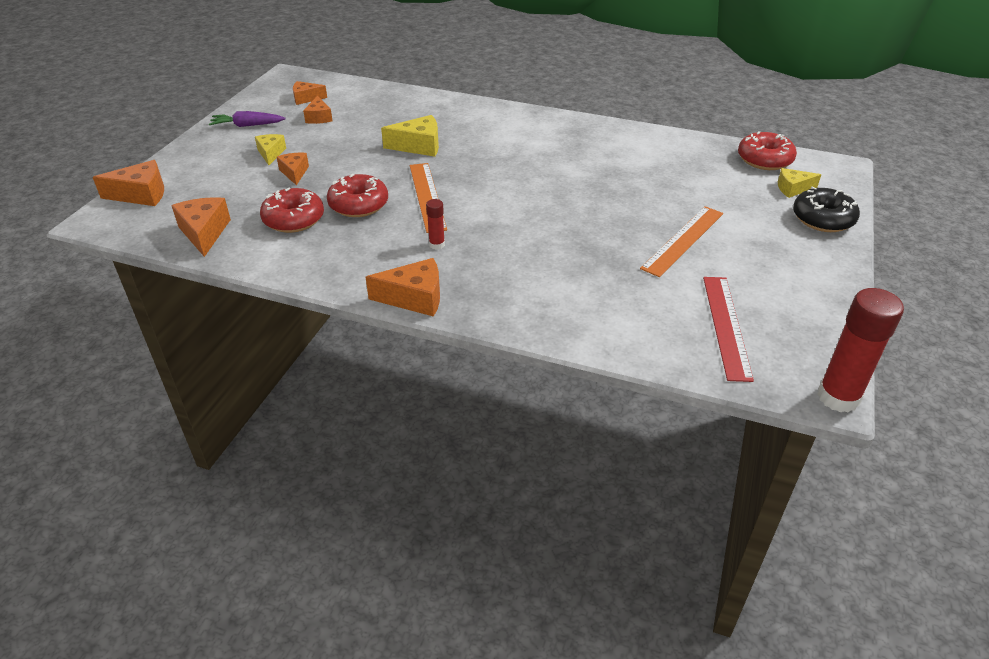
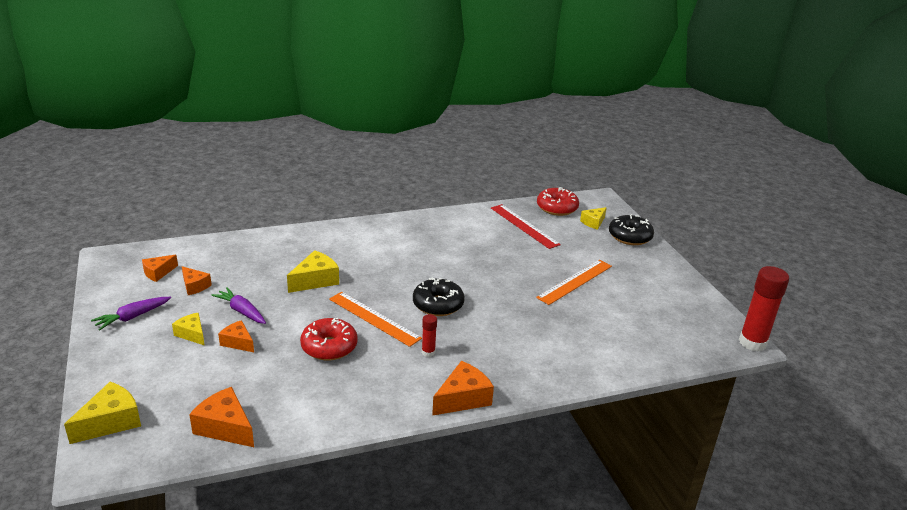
camera: 40 degrees left, 10 degrees down
orange cheese [93,160,164,206] -> yellow cheese [64,382,141,444]
red donut [260,188,324,233] -> none
orange ruler [640,206,723,277] -> orange ruler turned 45 degrees clockwise [536,260,612,305]
red ruler [703,277,754,382] -> red ruler moved to [491,204,561,249]
none -> purple carrot [211,287,266,324]
none -> black donut [413,278,465,316]

